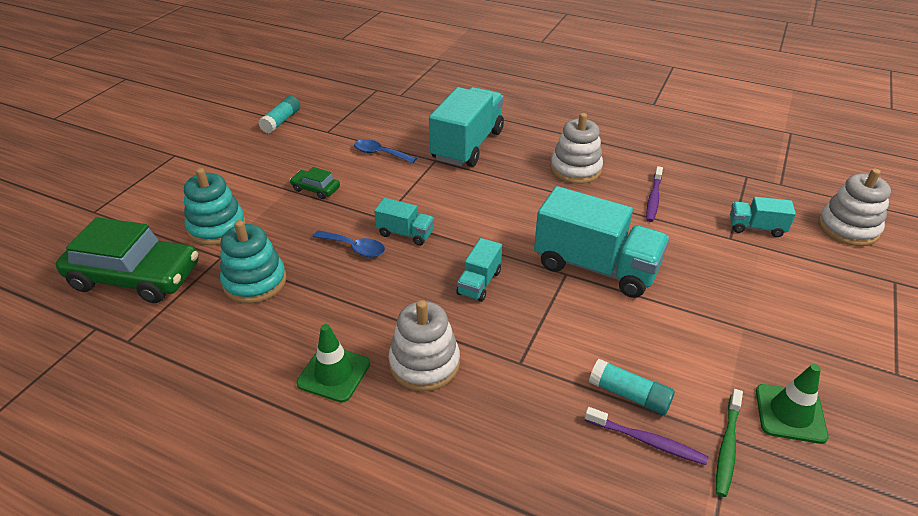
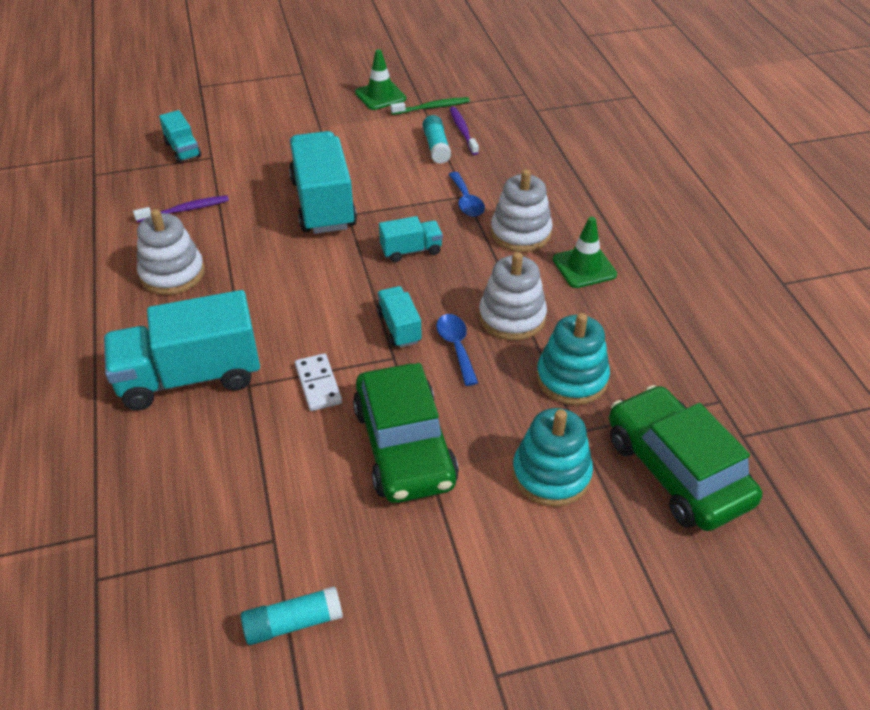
camera: 130 degrees left, 5 degrees up
green car [290,167,340,199] -> green car [353,363,459,503], size x2.26
blue spoon [354,139,417,163] -> blue spoon moved to [448,172,485,217]
white stacking toy [818,169,891,246] -> white stacking toy moved to [479,252,547,340]
none -> white domino [295,353,342,411]

